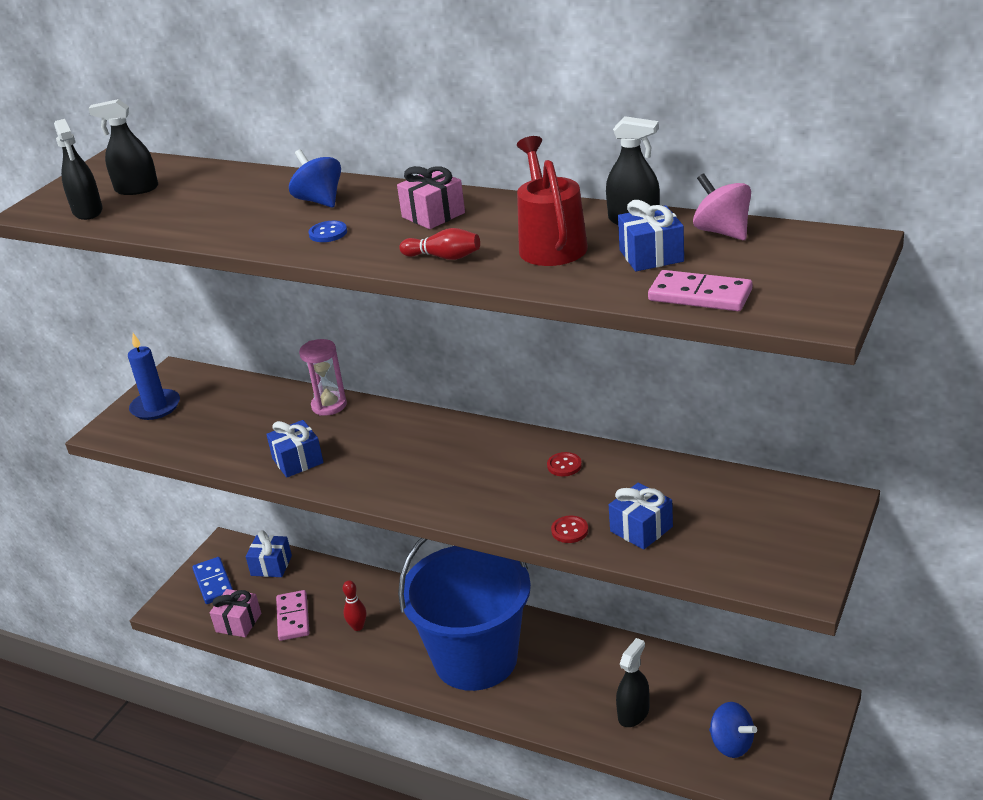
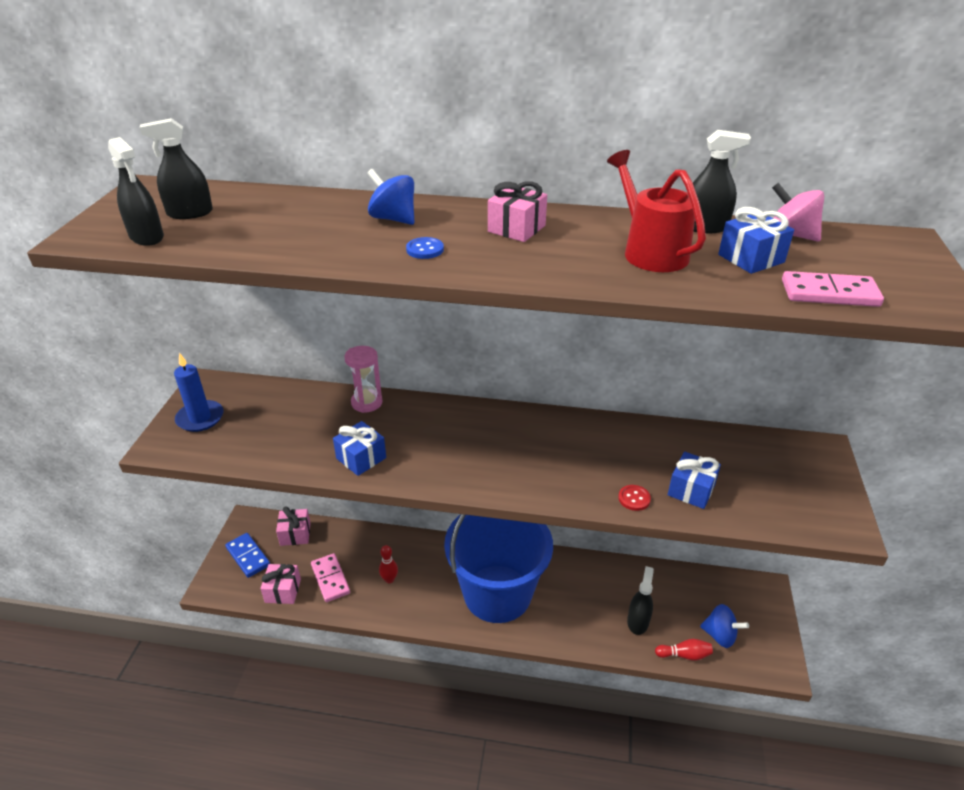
camera: 20 degrees left, 5 degrees up
blue gift [246,530,292,577] -> pink gift [276,506,311,546]
red bowling pin [399,228,480,260] -> red bowling pin moved to [655,639,713,661]
red button [547,452,582,476] -> none

